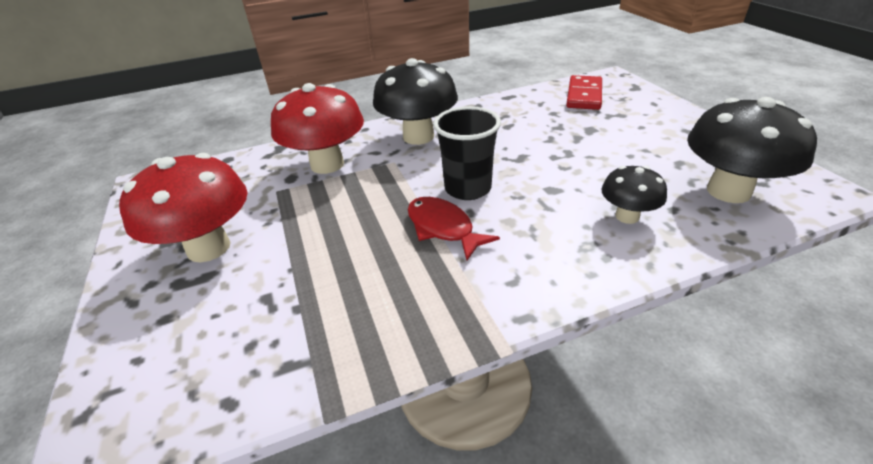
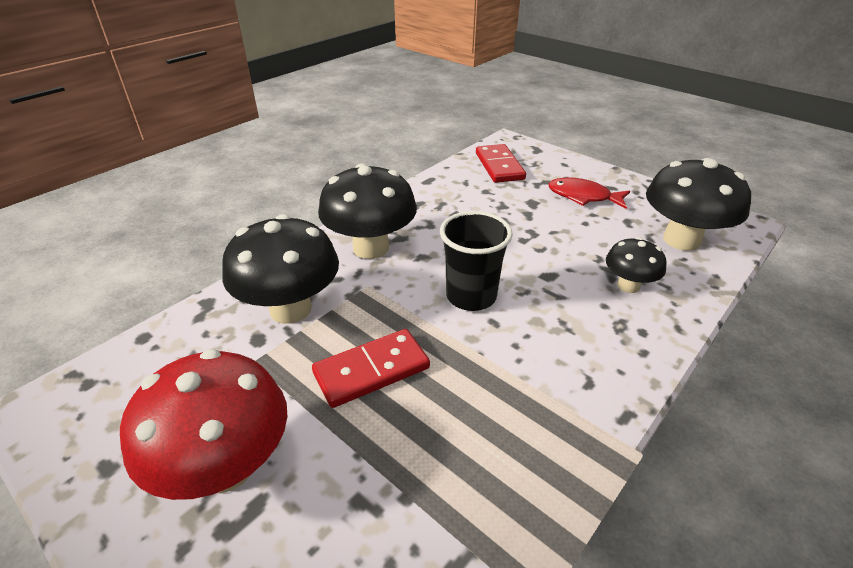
camera: 30 degrees left, 0 degrees up
red mushroom [271,83,364,174] -> black mushroom [222,214,339,324]
red fish [408,197,500,260] -> red fish moved to [549,177,630,209]
none -> red domino [312,329,430,408]

